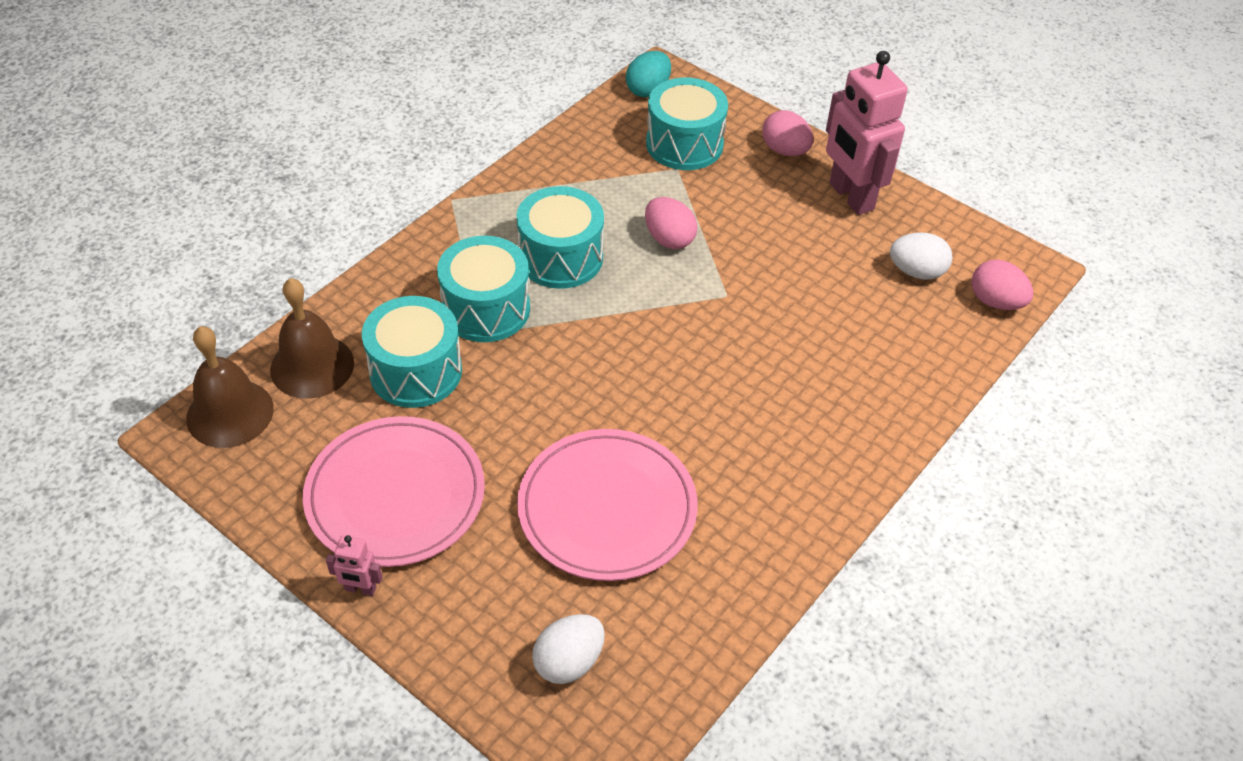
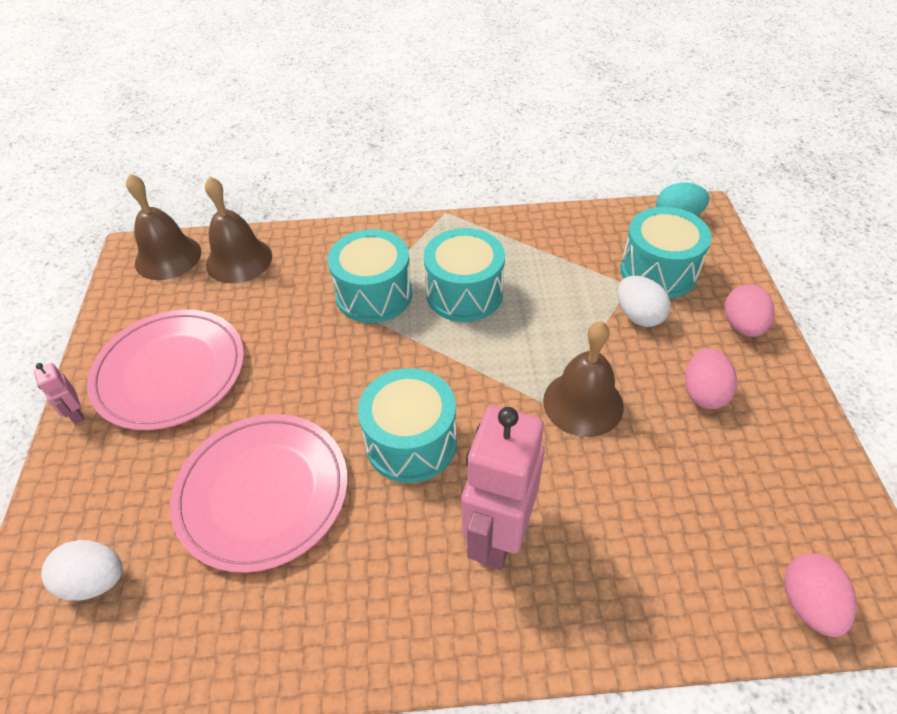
camera: 50 degrees right, 0 degrees up
turquoise drum [362,296,462,408] -> turquoise drum moved to [358,368,457,483]
pink egg [645,197,697,249] -> pink egg moved to [685,348,737,409]
pink robot [826,51,908,215] -> pink robot moved to [461,406,544,570]
white egg [890,232,953,280] -> white egg moved to [618,276,671,327]
none -> brown bell [543,321,624,437]

